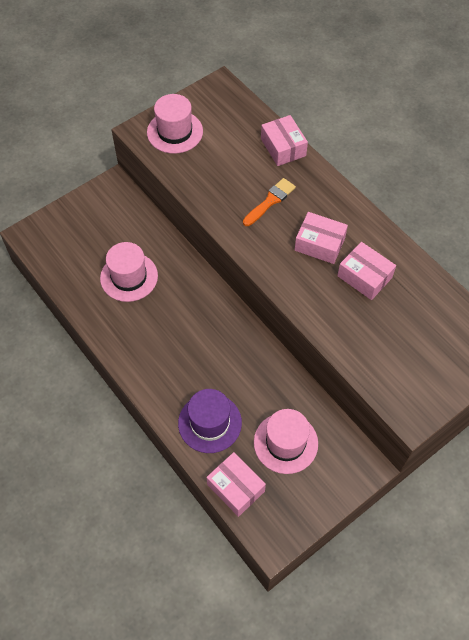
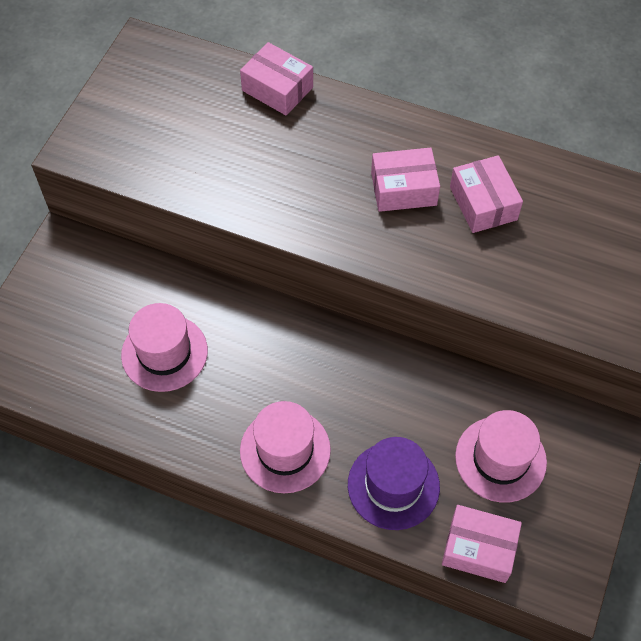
camera: 30 degrees left, 0 degrees up
pink hat [147,94,203,154] -> pink hat moved to [240,401,331,493]
orange brush [243,178,296,226] -> none
pink box [337,242,396,300] -> pink box turned 60 degrees clockwise [450,155,523,233]

